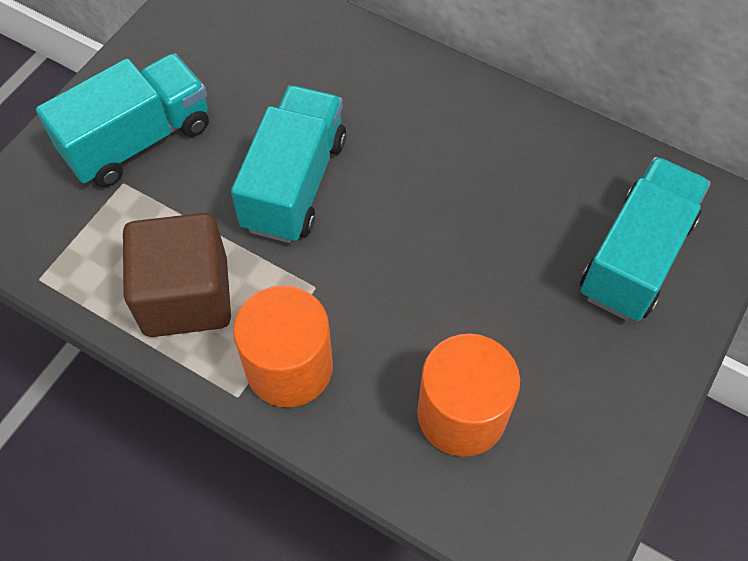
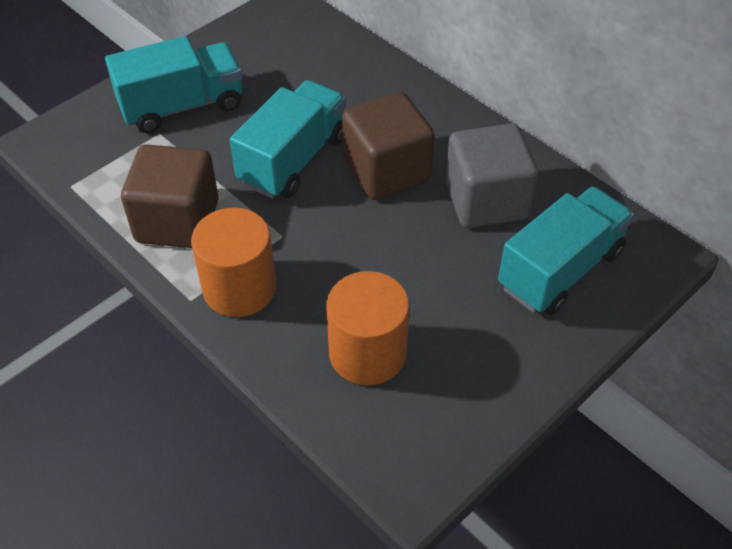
camera: 15 degrees right, 10 degrees down
none -> brown cube [342,92,435,200]
none -> grey cube [445,123,538,228]

